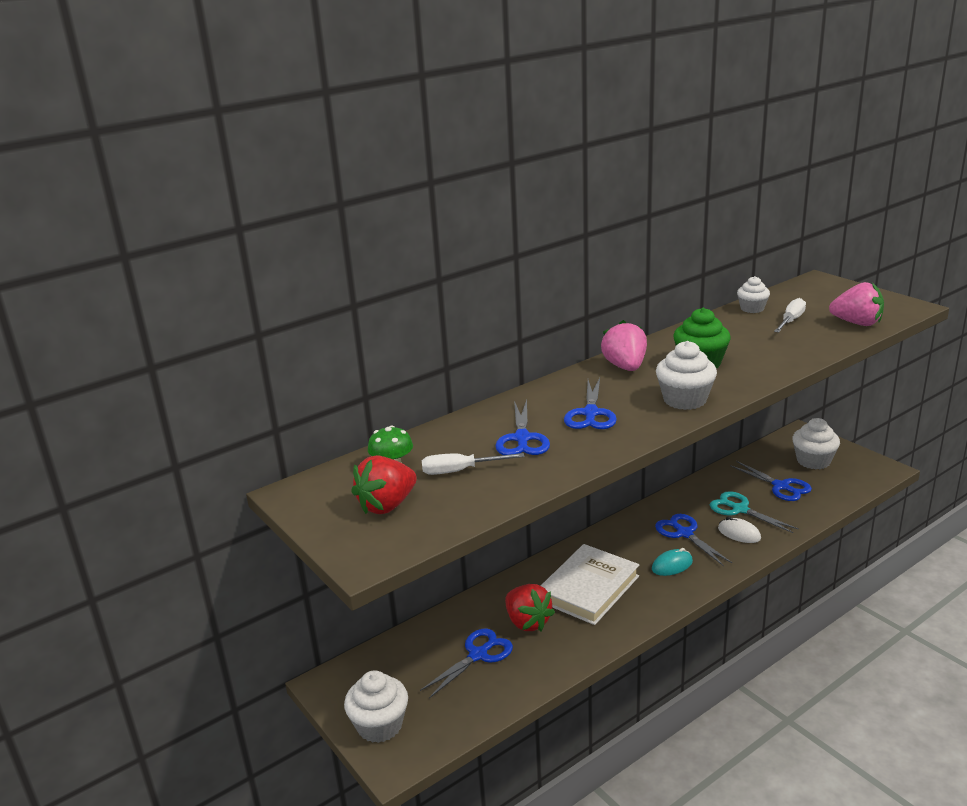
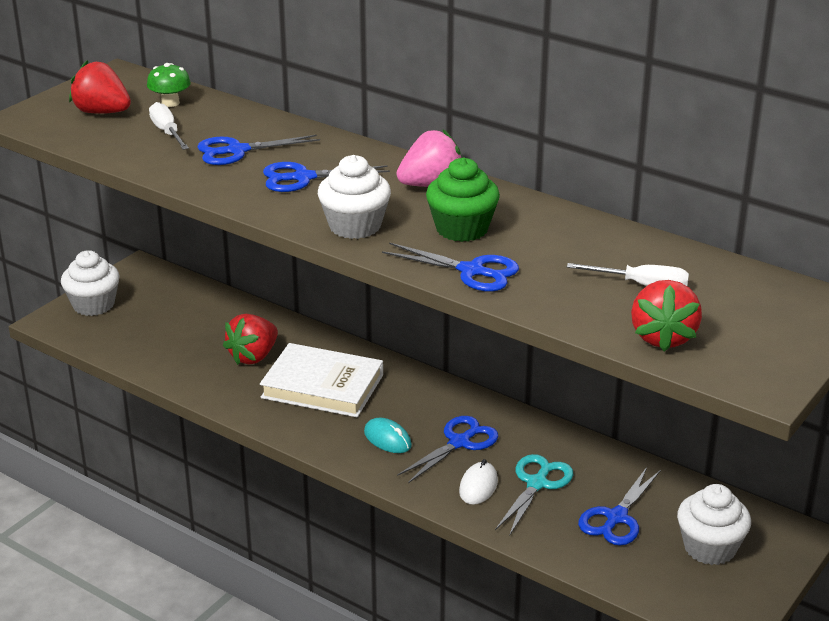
camera: 70 degrees right, 5 degrees up
blue scissors [420,628,513,698] -> blue scissors moved to [382,243,519,292]
white cupcake [737,276,770,313] -> none
pink strawberry [829,282,884,326] -> red strawberry [631,280,702,352]

